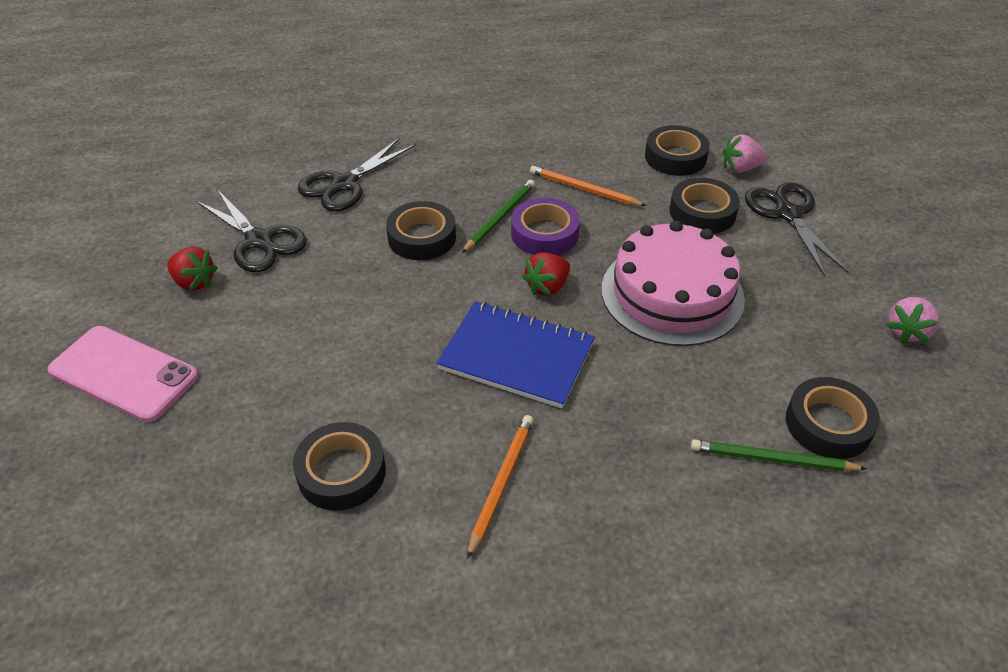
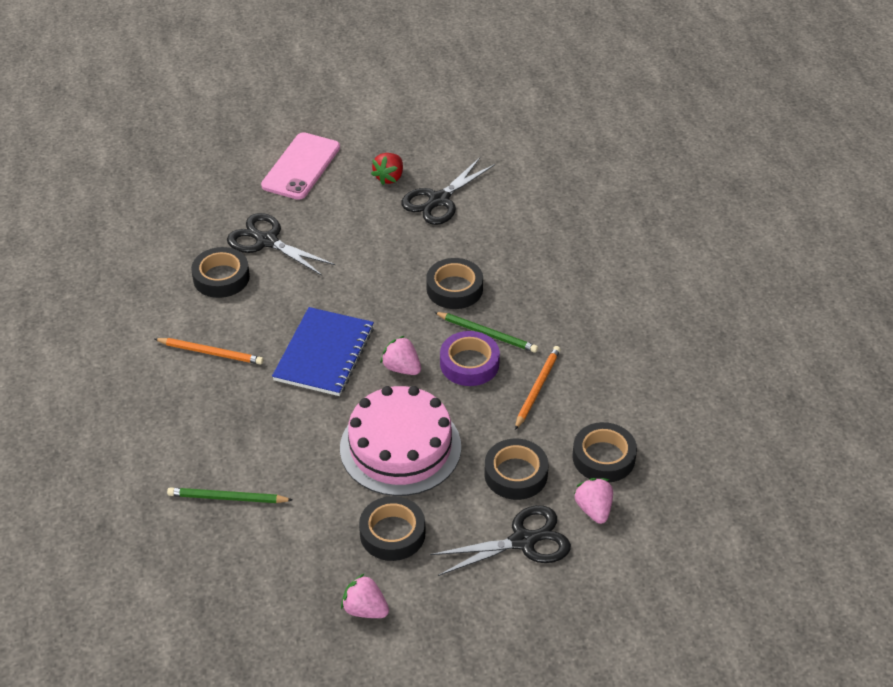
camera: 85 degrees right, 0 degrees up
black scissors [298,138,416,211] -> black scissors moved to [227,213,335,276]
red strawberry [522,252,570,296] -> pink strawberry [380,336,421,375]
green pencil [691,439,867,472] -> green pencil turned 90 degrees counterclockwise [167,487,292,503]
black tape [786,377,880,459] -> black tape moved to [359,496,425,561]

